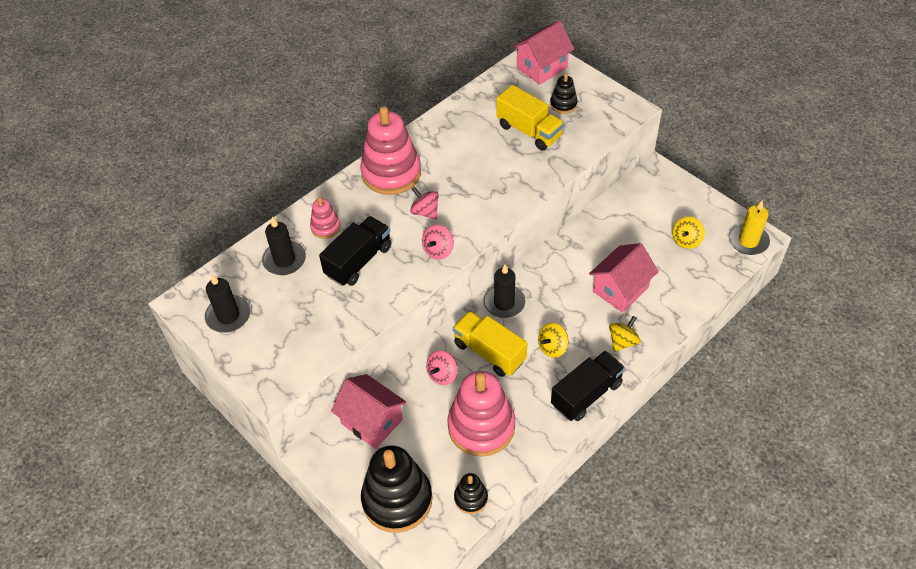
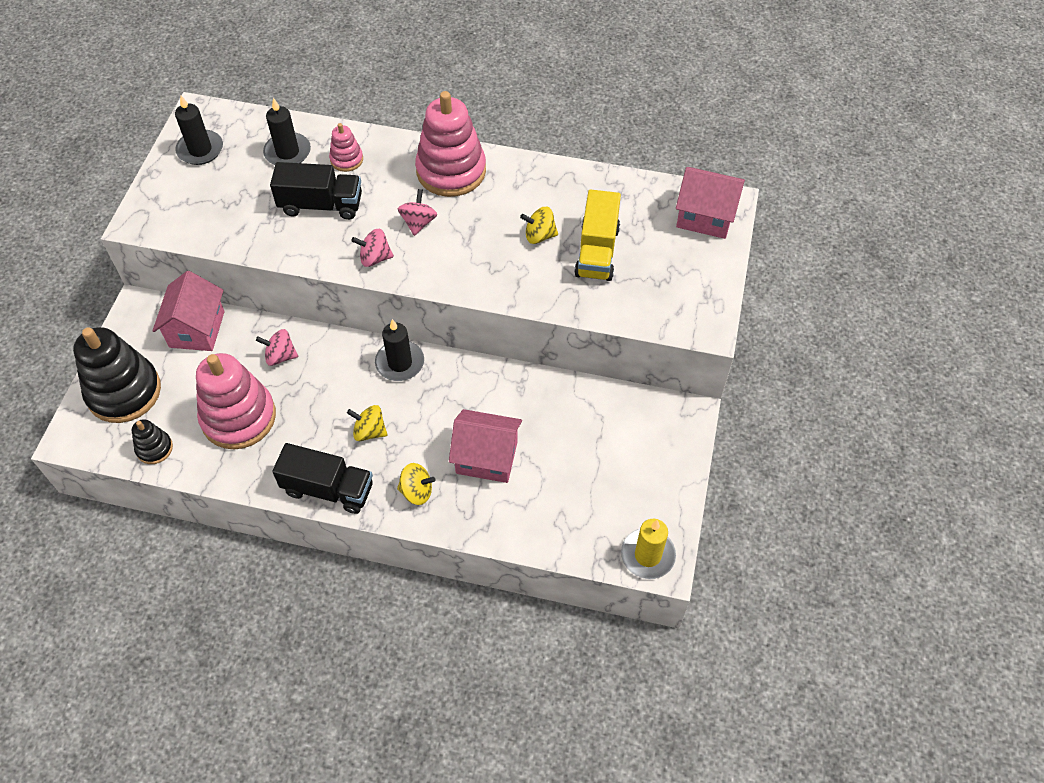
camera: 55 degrees right, 5 degrees up
yellow truck [453,311,527,377] -> none
black stacking toy [550,73,578,114] -> none
yellow spinning top [672,216,705,249] -> yellow spinning top moved to [520,207,558,244]

